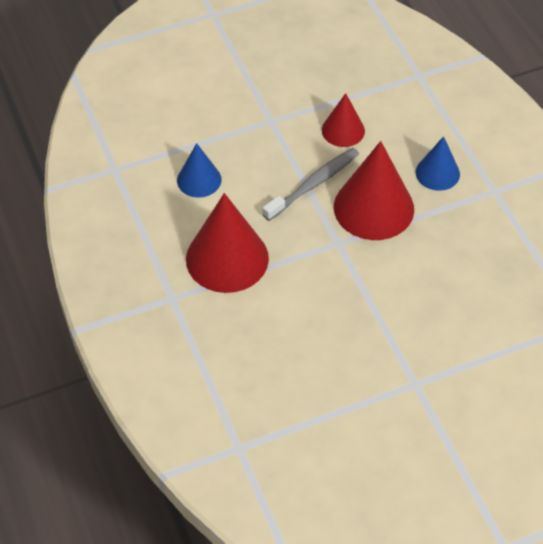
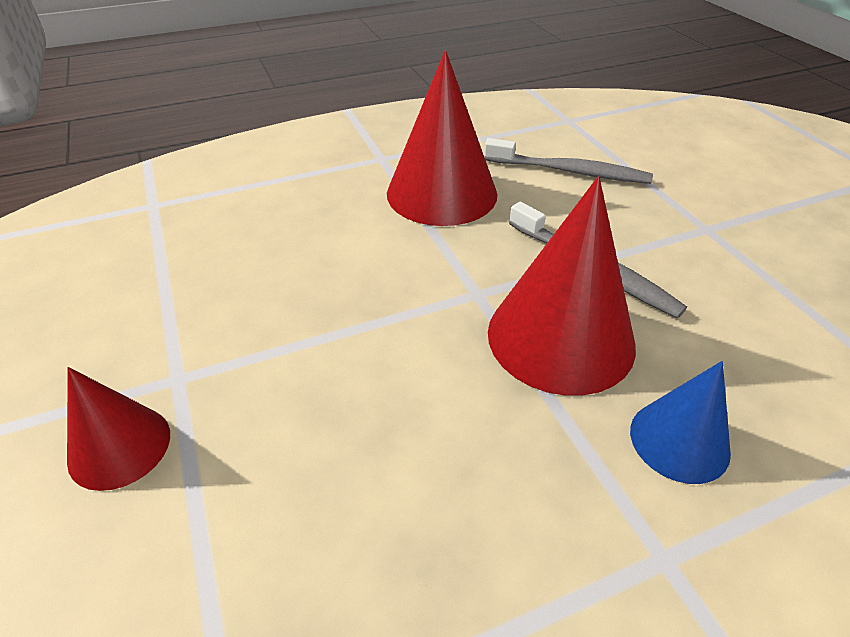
camera: 90 degrees right, 10 degrees down
blue cone [177,143,222,198] -> grey toothbrush [484,138,653,184]
red cone [322,93,365,147] -> red cone moved to [67,367,170,491]

